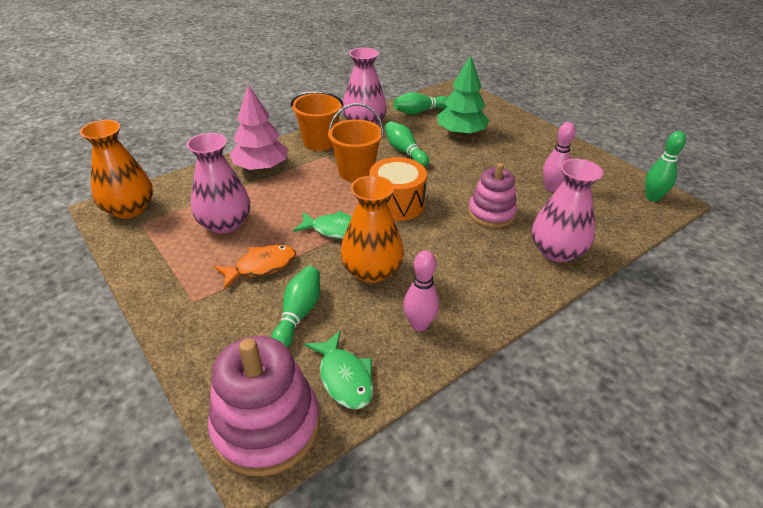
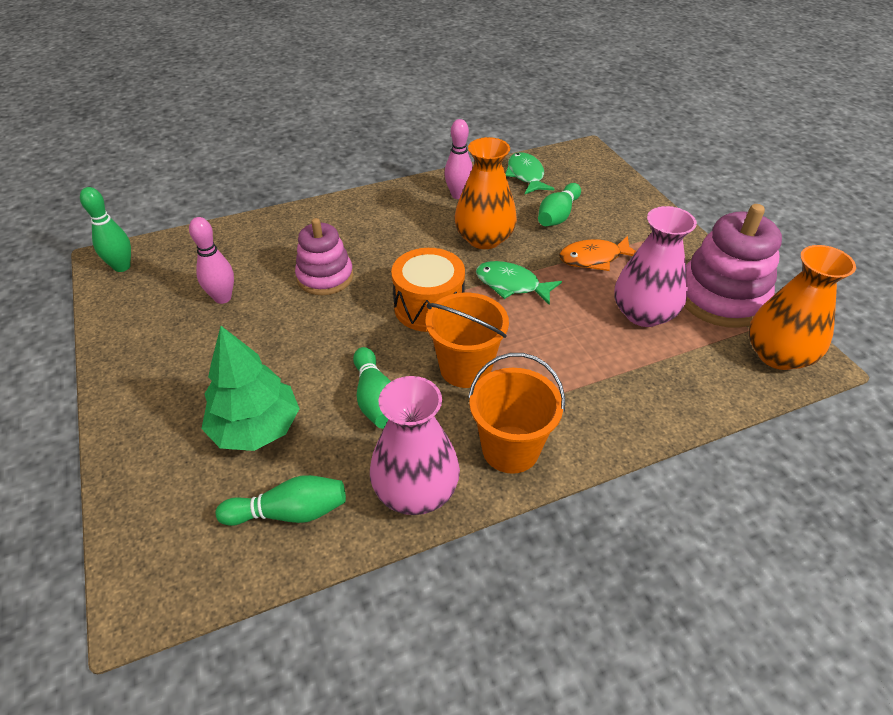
camera: 165 degrees left, 5 degrees up
pink stacking toy [208,336,320,476] -> pink stacking toy moved to [684,204,782,328]
pink tree [230,84,288,171] -> none
pink vase [532,159,603,262] -> none

